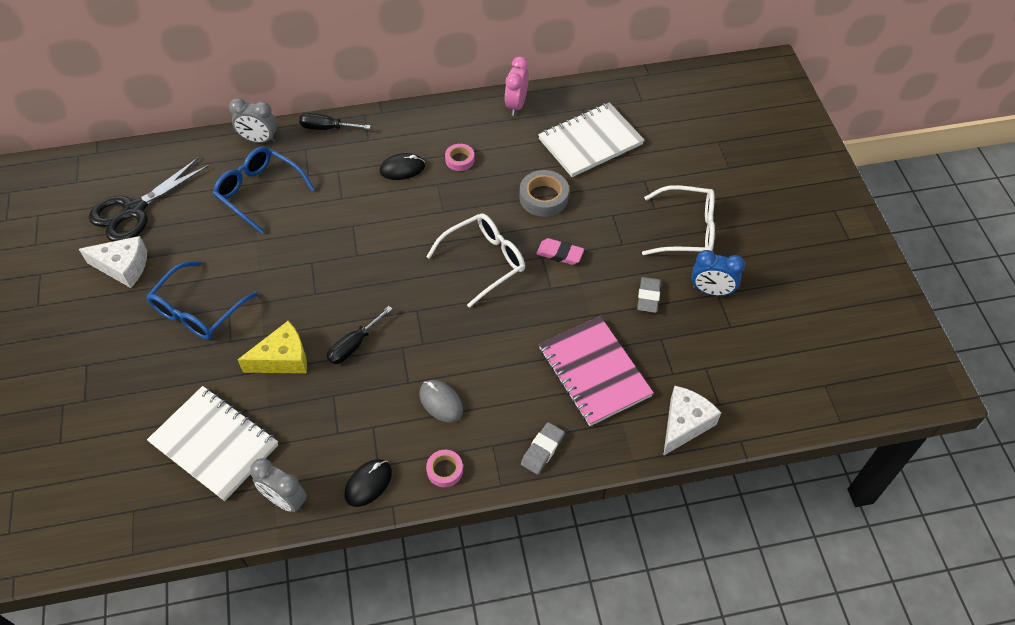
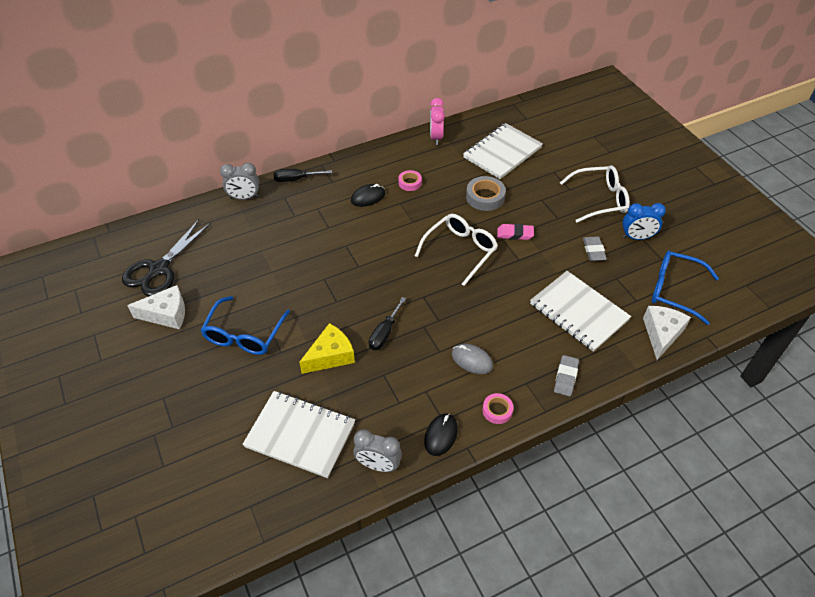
camera: 15 degrees left, 5 degrees down
blue glasses [213,146,315,234] -> blue glasses moved to [652,251,719,325]
pink notebook [539,316,654,426] -> white notebook [530,271,631,352]

